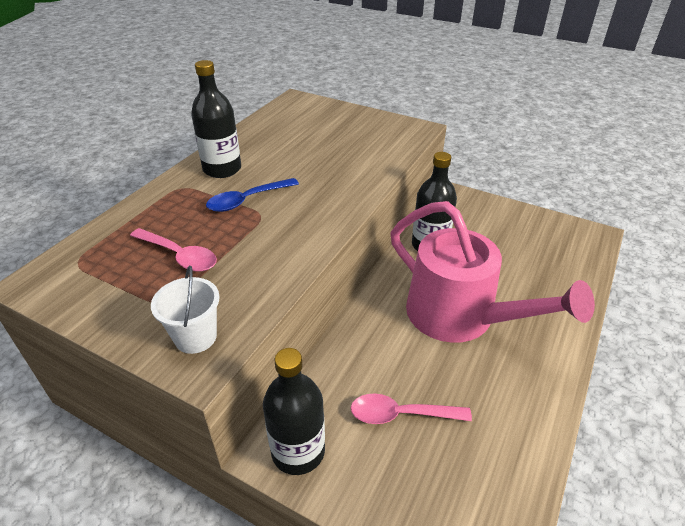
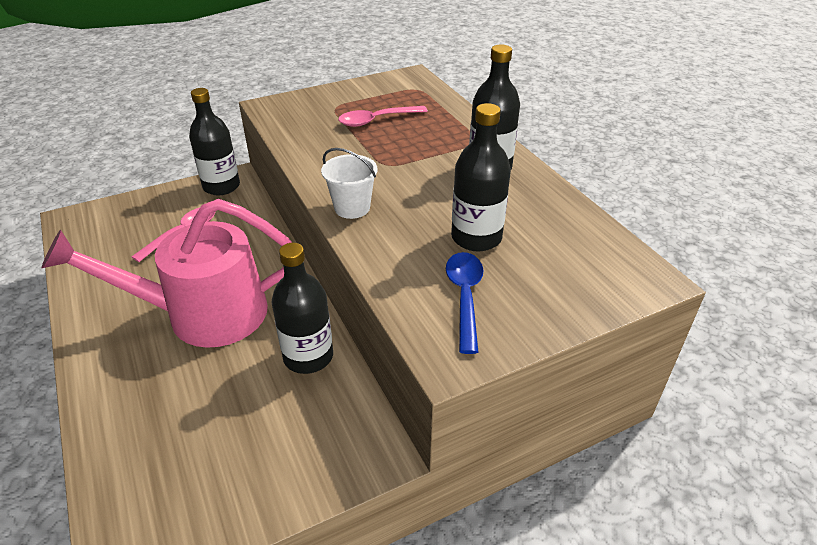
camera: 125 degrees right, 0 degrees up
white bucket [151,266,220,354] -> white bucket moved to [321,148,378,219]
blue spoon [206,178,299,212] -> blue spoon moved to [446,252,483,354]
none -> black bottle [451,103,511,251]

